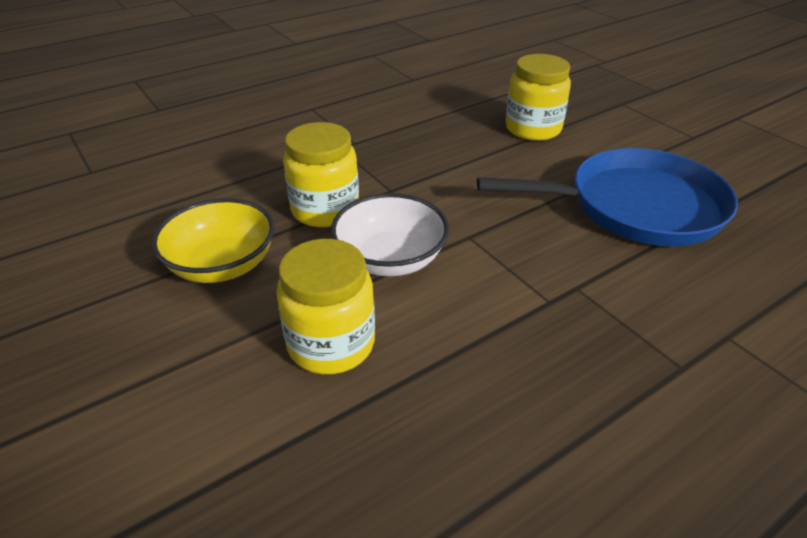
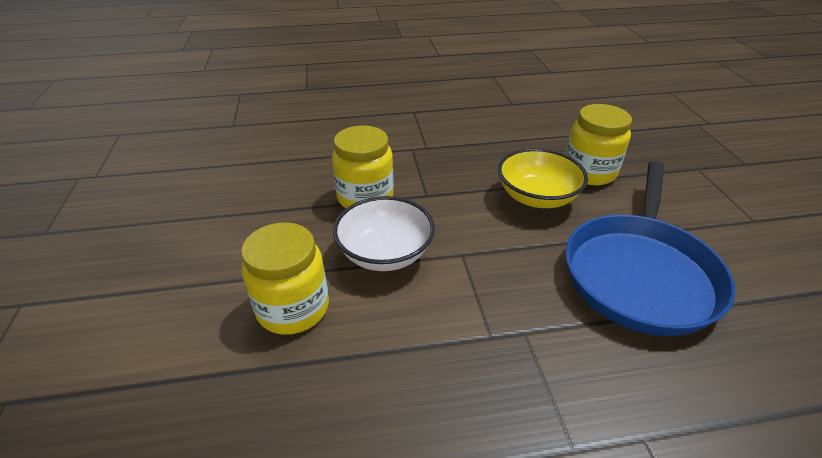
camera: 25 degrees right, 0 degrees up
yellow bowl [151,198,275,283] -> yellow bowl moved to [498,148,588,208]
blue pan [477,148,738,247] -> blue pan turned 90 degrees clockwise [565,161,735,336]

